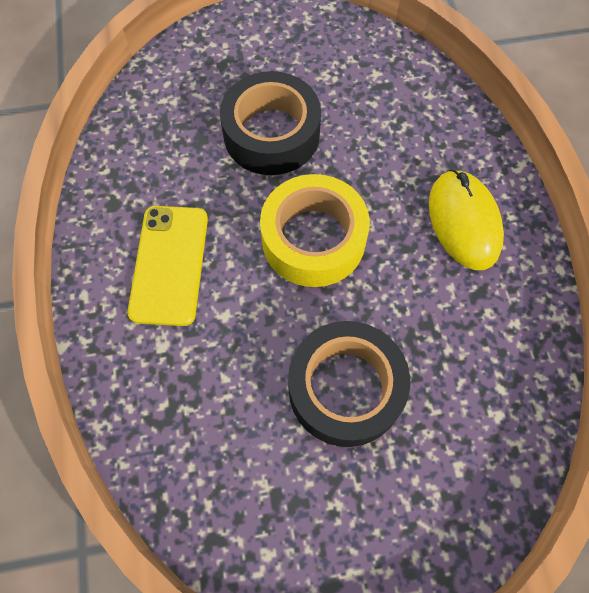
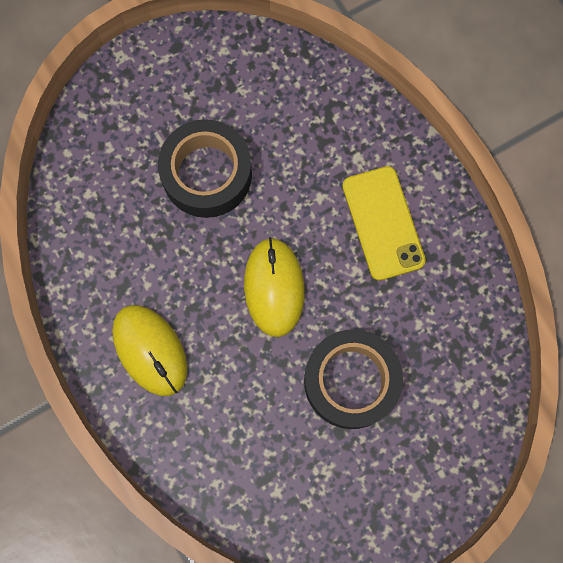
camera: 160 degrees right, 10 degrees up
yellow tape [260,174,370,287] -> yellow mouse [244,237,305,337]

